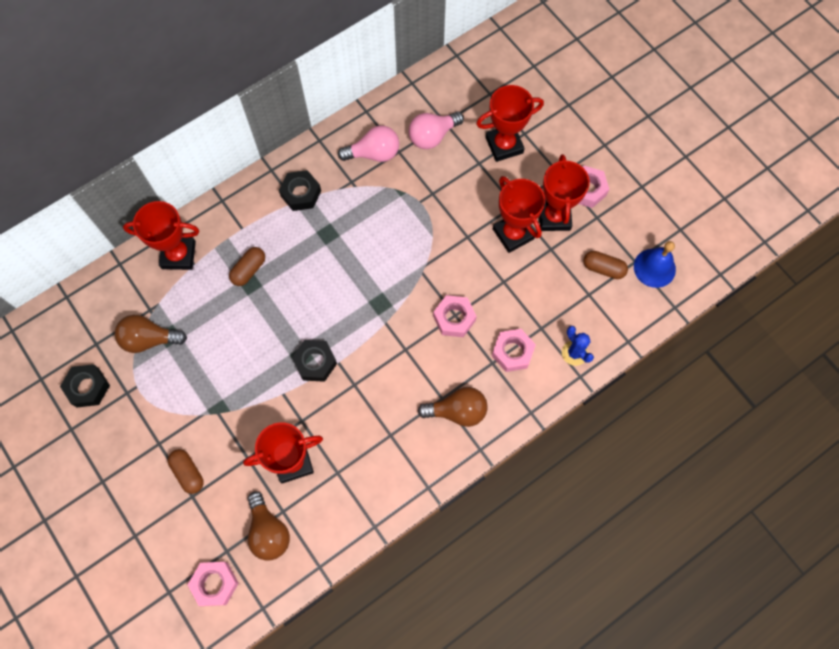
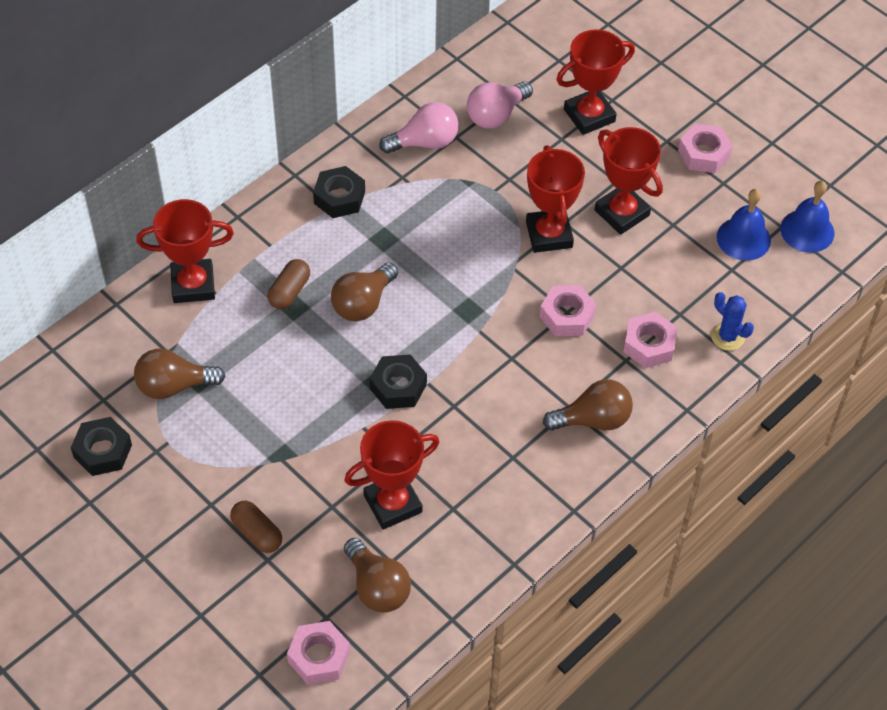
camera: 10 degrees left, 15 degrees down
red trophy [539,154,590,231] -> red trophy moved to [526,145,585,253]
brown capsule [583,251,628,279] -> blue bell [717,189,771,261]
none -> brown light bulb [331,262,398,321]

